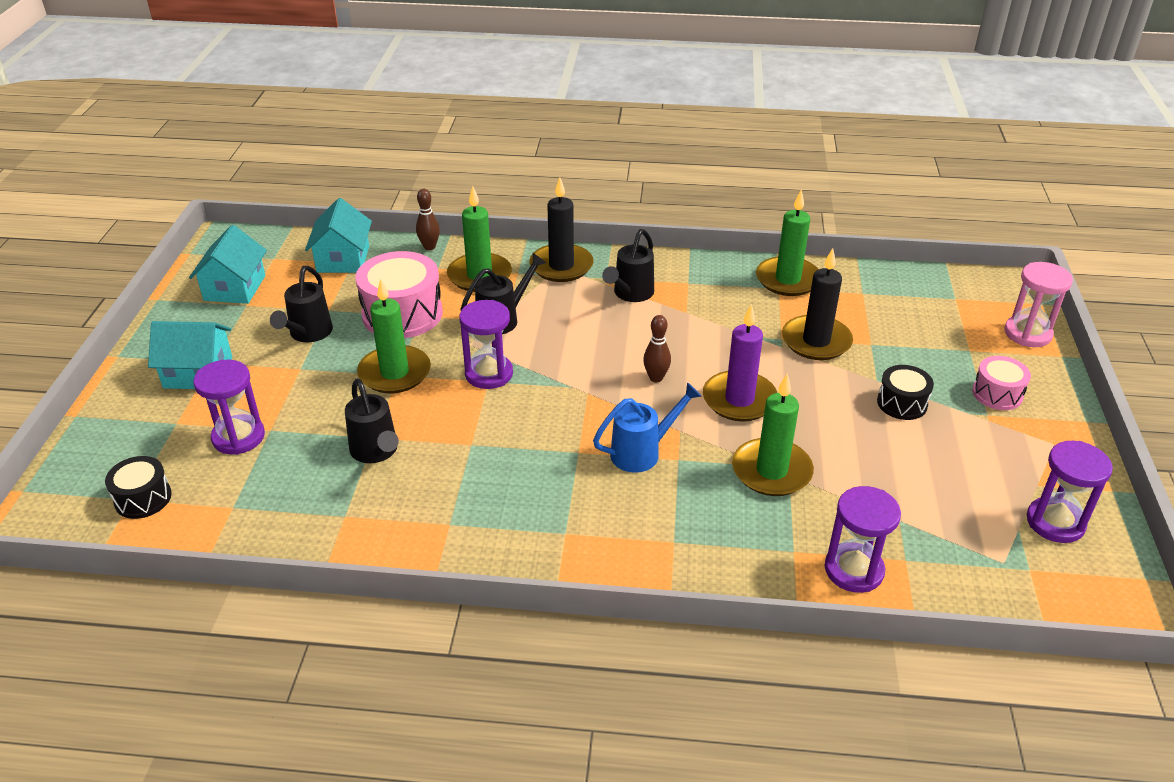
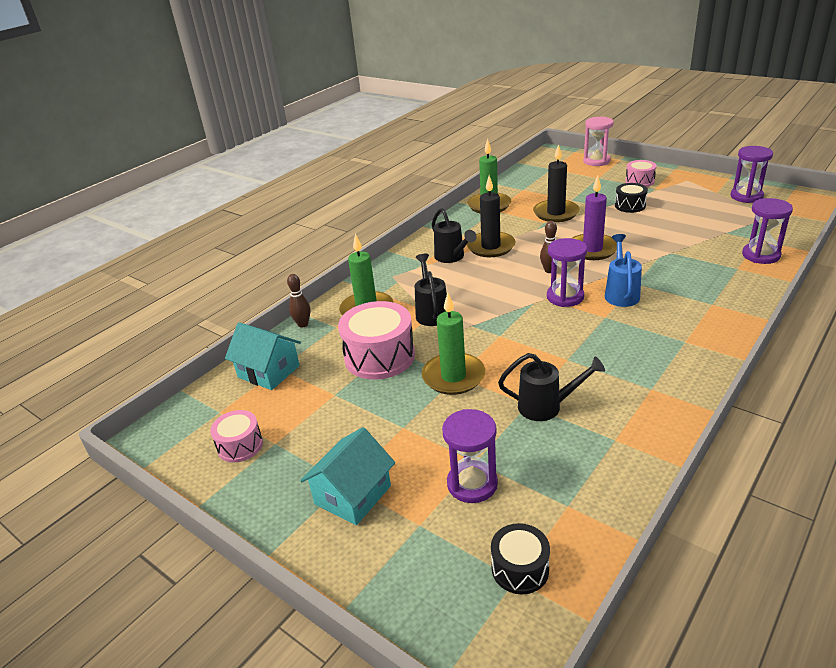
camera: 55 degrees left, 5 degrees down
turquoise house [189,225,267,304] -> pink drum [210,410,263,463]
black watering can [270,266,333,342] -> none
purple hourglass [459,300,513,389] -> purple hourglass moved to [547,238,587,307]
black candle [529,177,594,282] -> black candle moved to [467,175,516,257]
green candle [732,373,814,496] -> none

